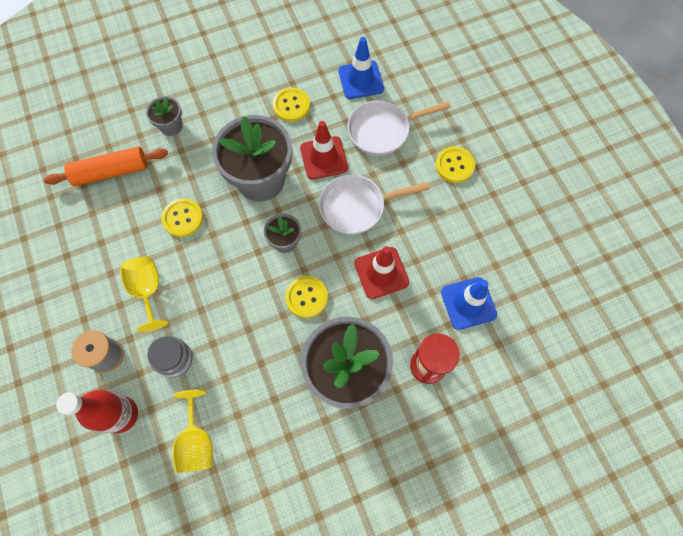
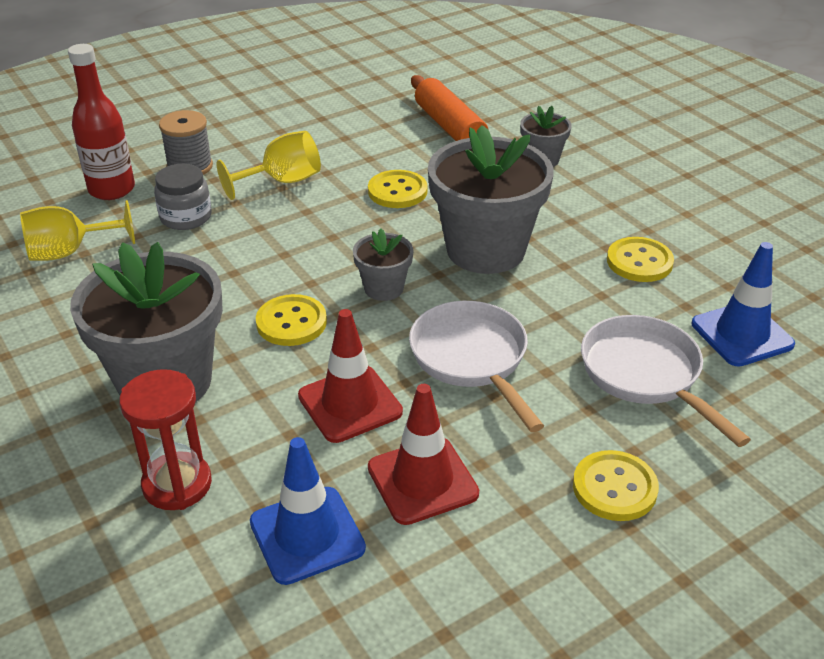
camera: 80 degrees right, 30 degrees down
red traffic cone [300,121,348,180] -> red traffic cone moved to [368,384,479,525]

